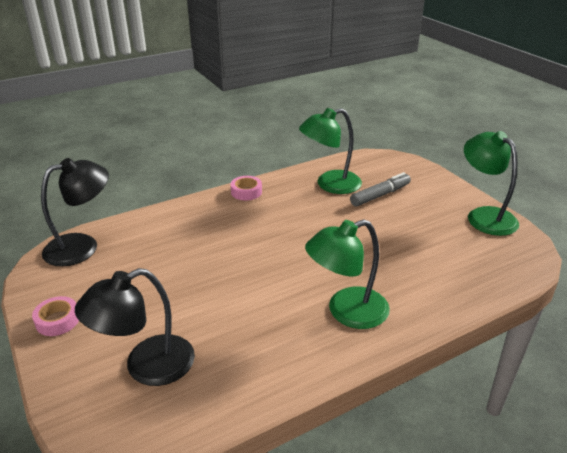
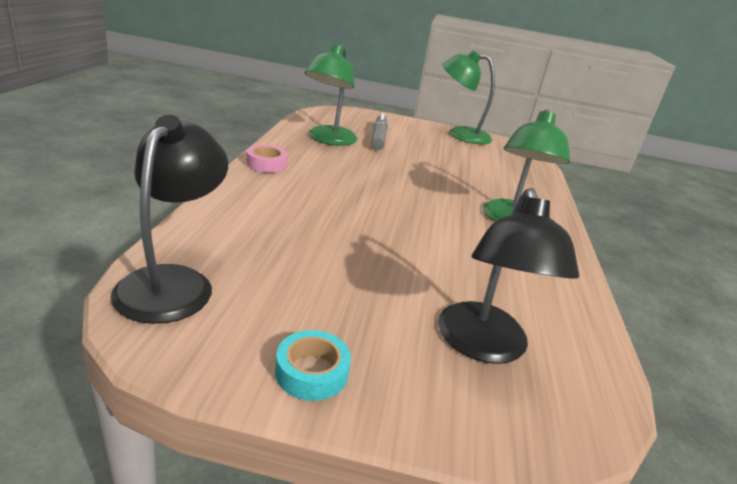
camera: 55 degrees left, 5 degrees down
pink tape [32,296,79,336] -> turquoise tape [275,330,351,401]

